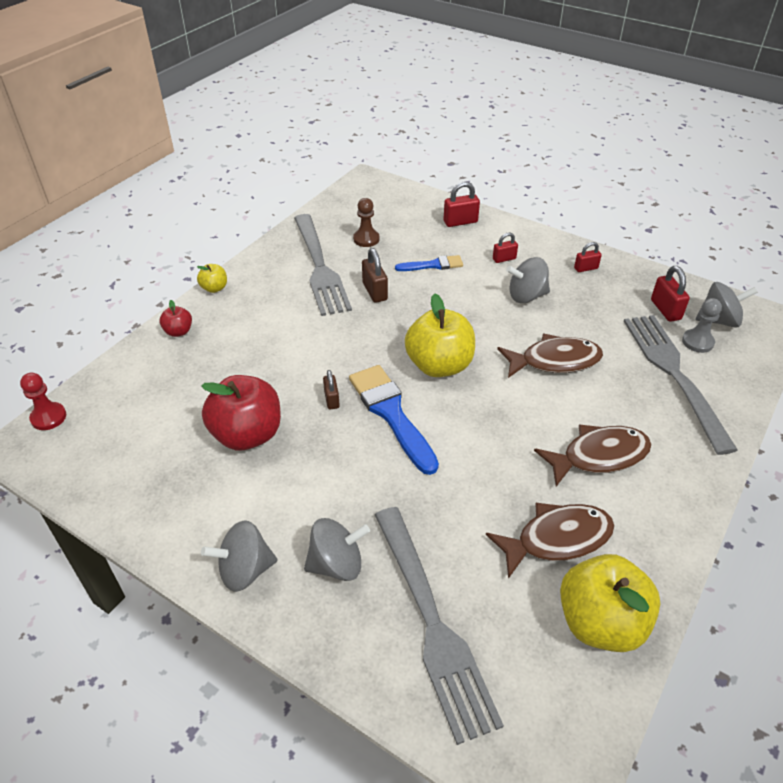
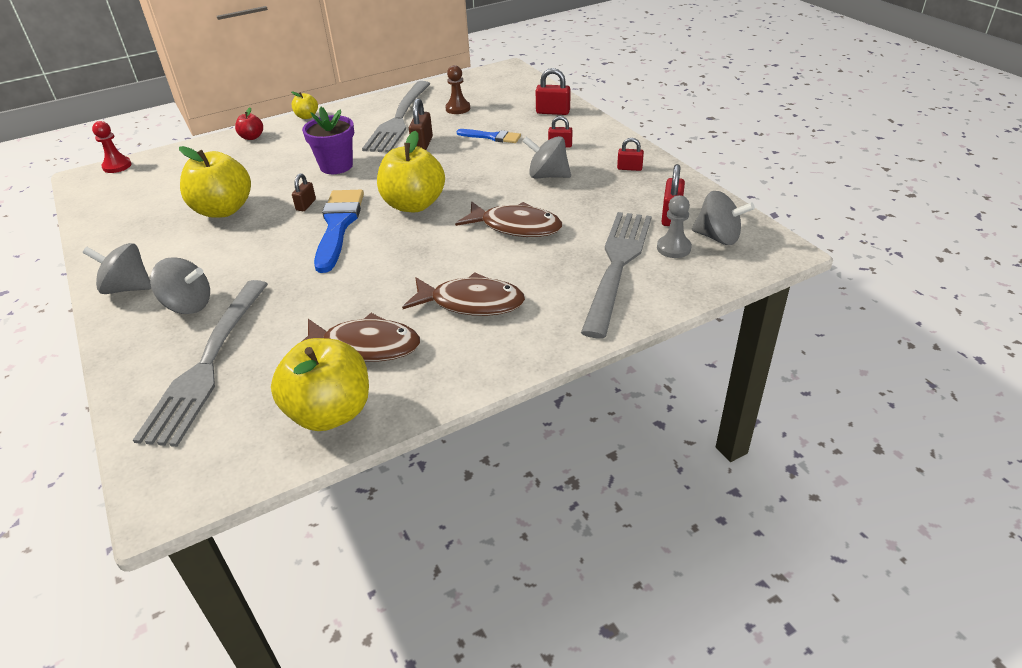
camera: 30 degrees right, 5 degrees down
red apple [201,375,281,450] -> yellow apple [179,146,251,218]
none -> purple flower pot [302,107,354,174]

